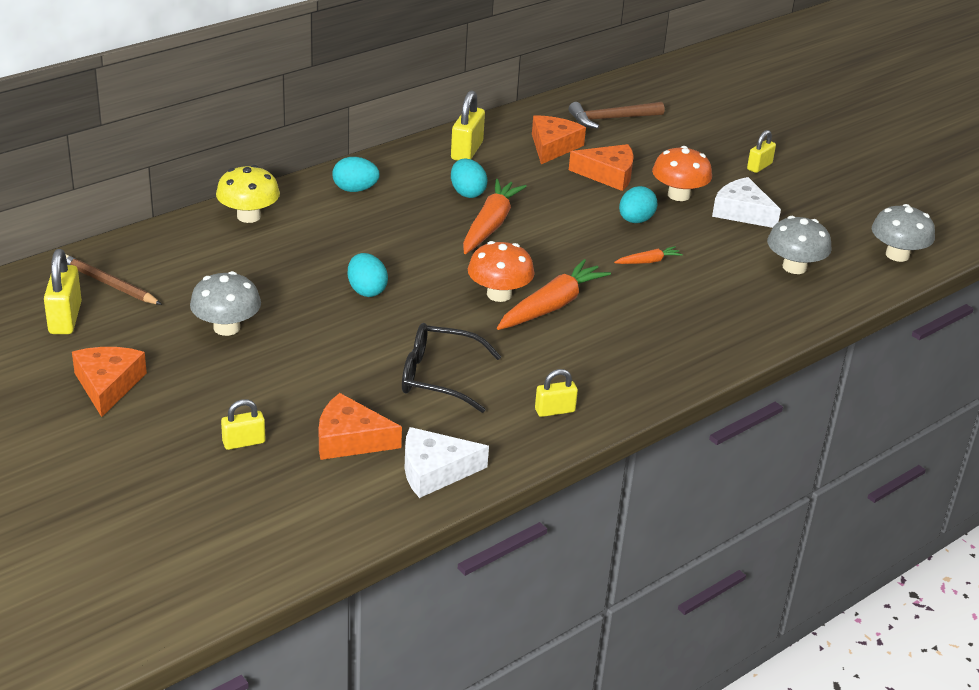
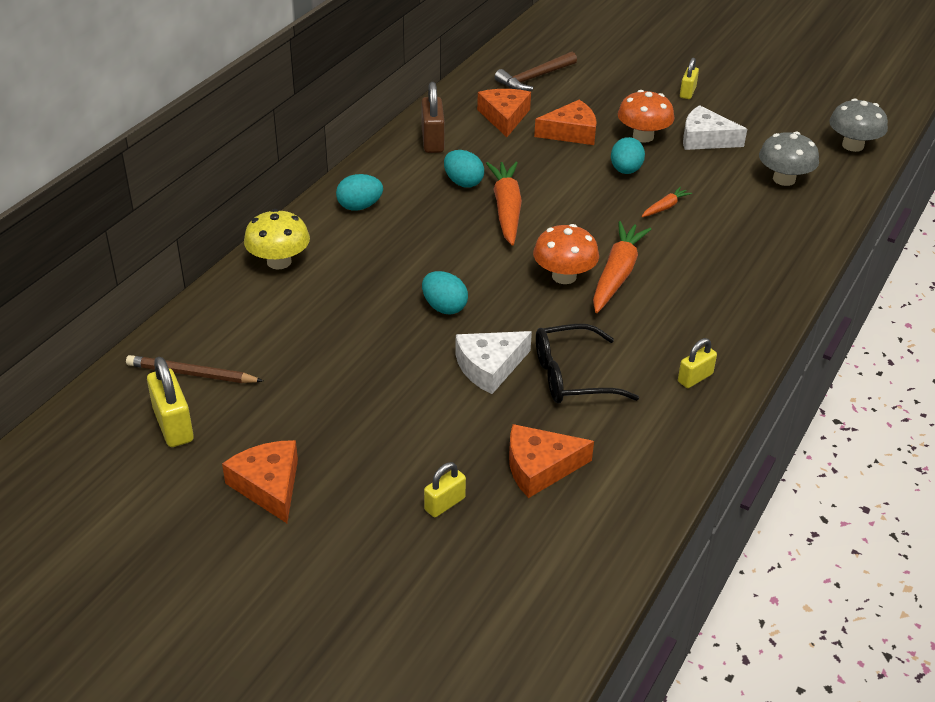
camera: 20 degrees left, 5 degrees up
grey mushroom [190,271,261,336] -> none
white cheese [404,427,489,498] -> white cheese moved to [455,331,532,394]
yellow padlock [451,90,485,161] -> brown padlock [421,82,445,153]

